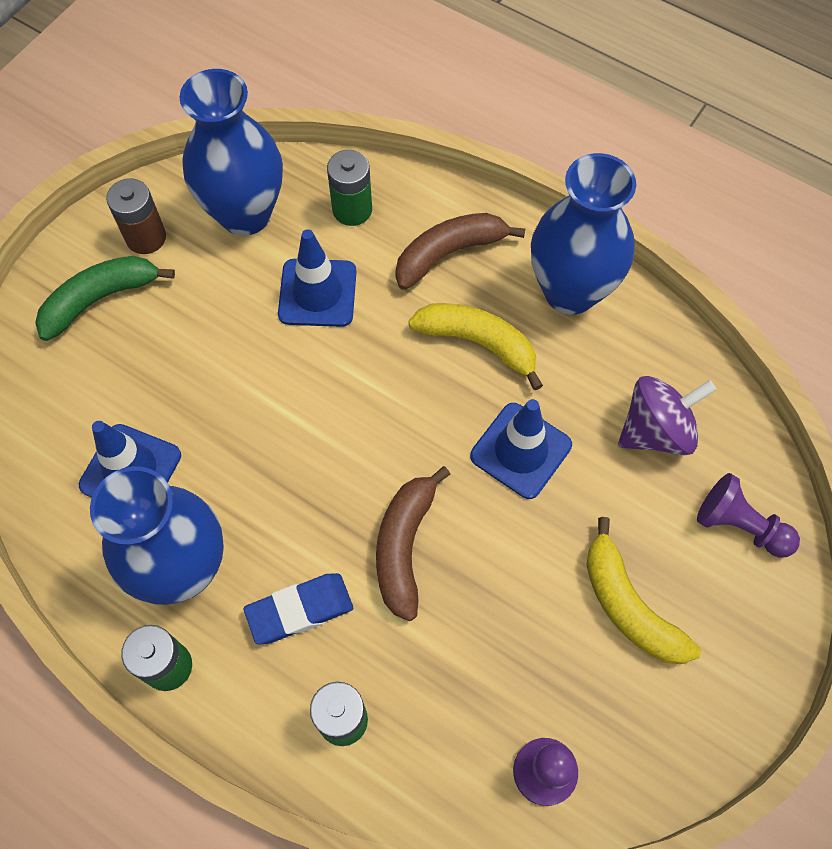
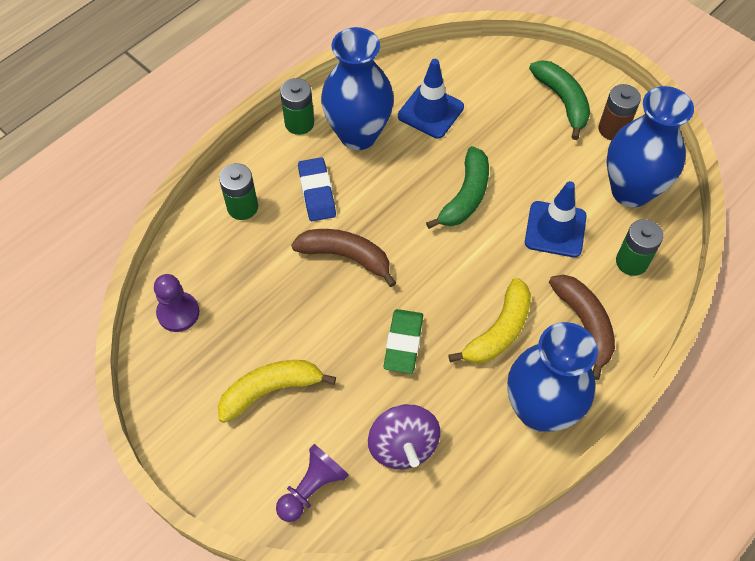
camera: 100 degrees right, 5 degrees down
blue traffic cone [470,399,572,499] -> green eraser [383,309,423,374]
none -> green banana [426,146,489,229]

